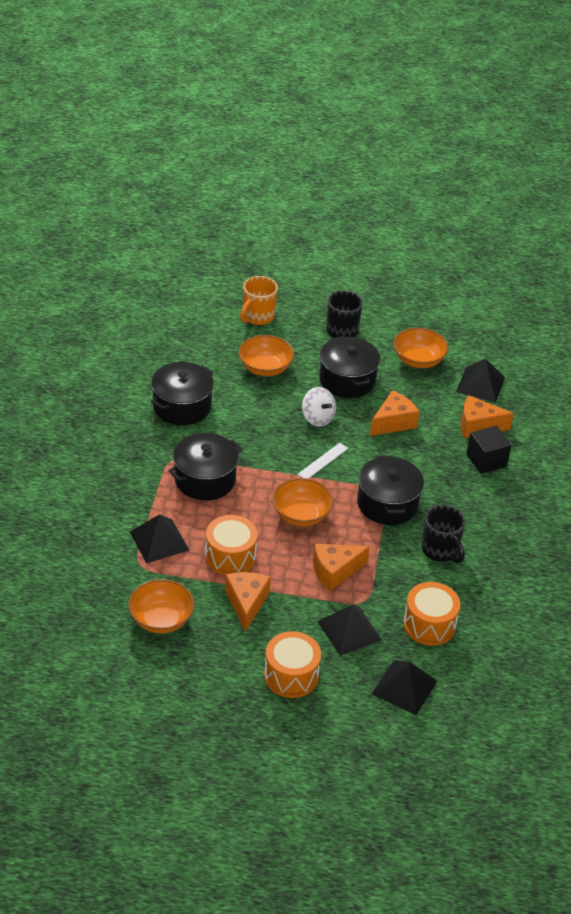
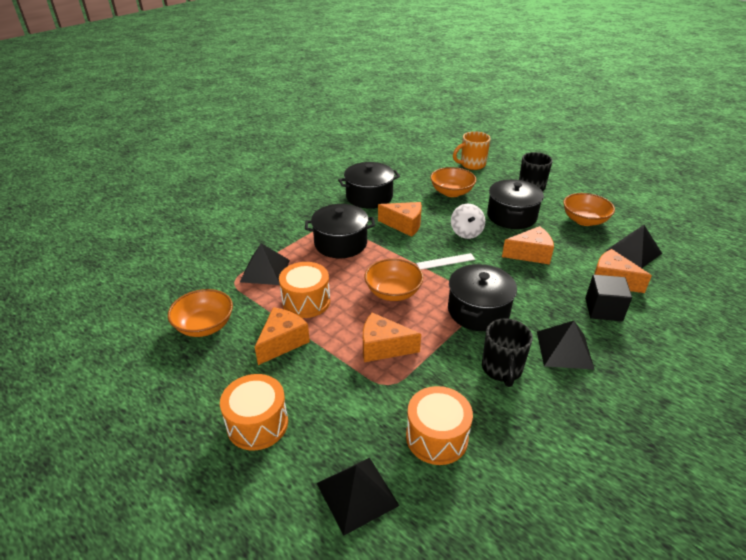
camera: 35 degrees right, 5 degrees down
black pyramid [317,604,382,656] -> black pyramid moved to [537,321,595,370]
none -> orange cheese [378,202,422,237]

